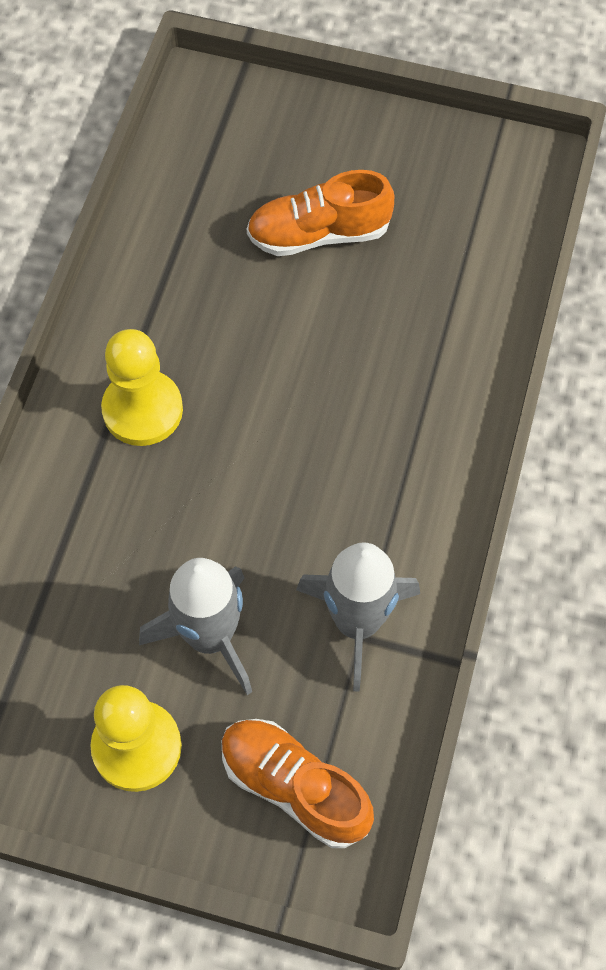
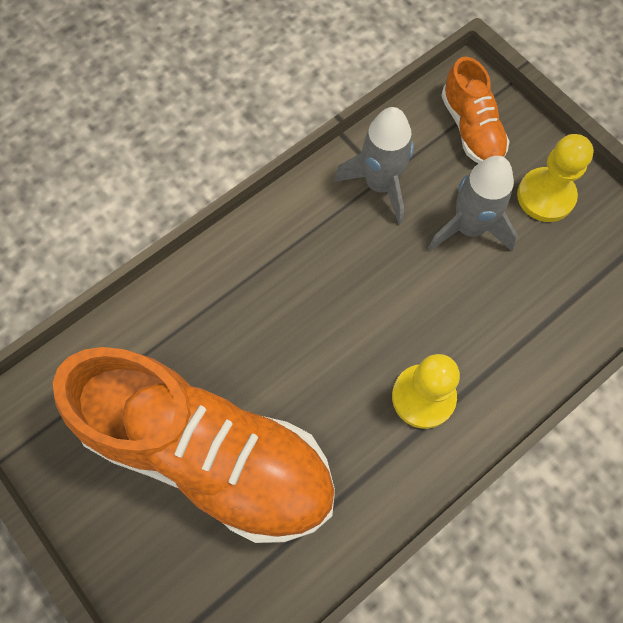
camera: 145 degrees left, 5 degrees up
orange shoe [247,170,394,256] -> orange shoe [53,347,335,543], size x2.17

